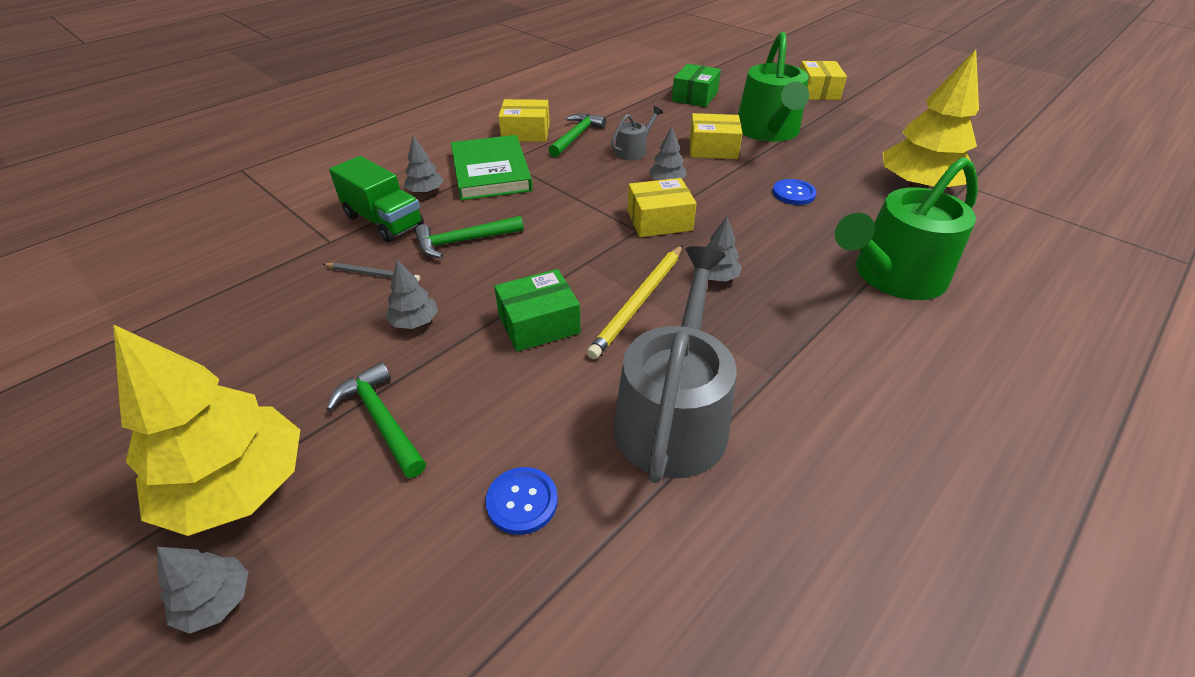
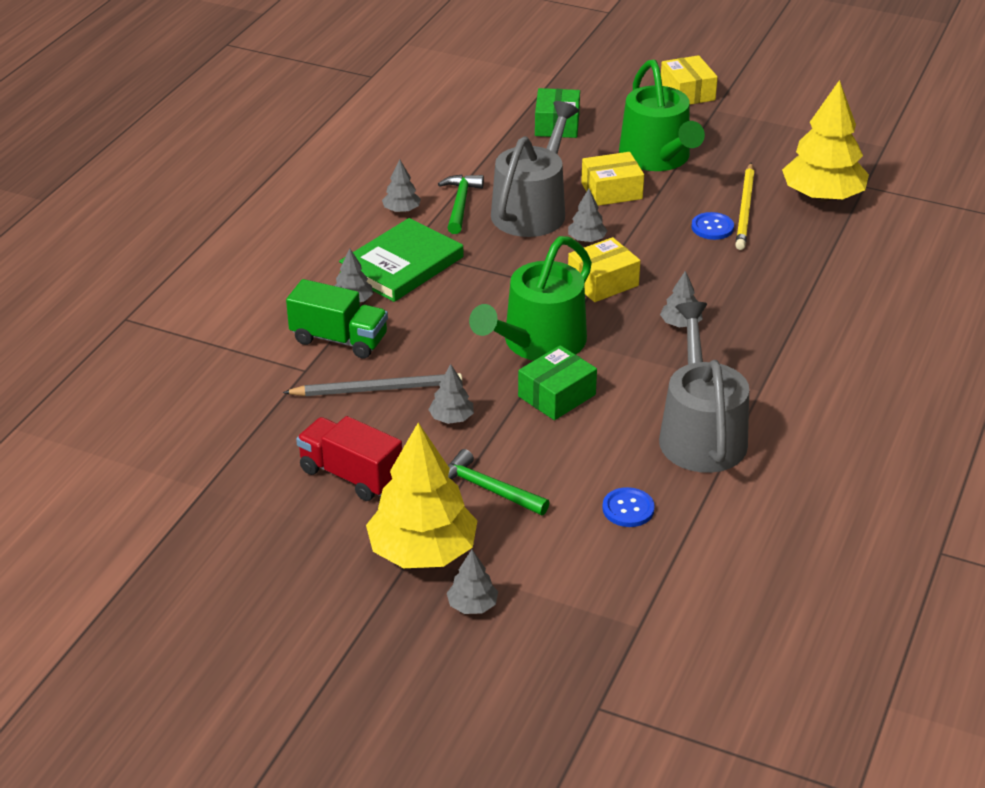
camera: 20 degrees left, 5 degrees down
grey pencil [323,263,420,282] -> grey pencil [283,373,462,396], size x1.76
green hammer [415,216,524,258] -> none
green book [451,135,533,200] -> green book turned 75 degrees clockwise [339,218,463,302]
yellow box [498,99,550,142] -> grey tree [382,160,421,213]
yellow pencil [587,245,683,359] -> yellow pencil moved to [735,163,754,250]
grey watering can [611,106,663,160] -> grey watering can [491,101,579,237], size x2.15
green watering can [835,157,978,300] -> green watering can moved to [469,236,592,361]
none -> red truck [296,416,402,501]

